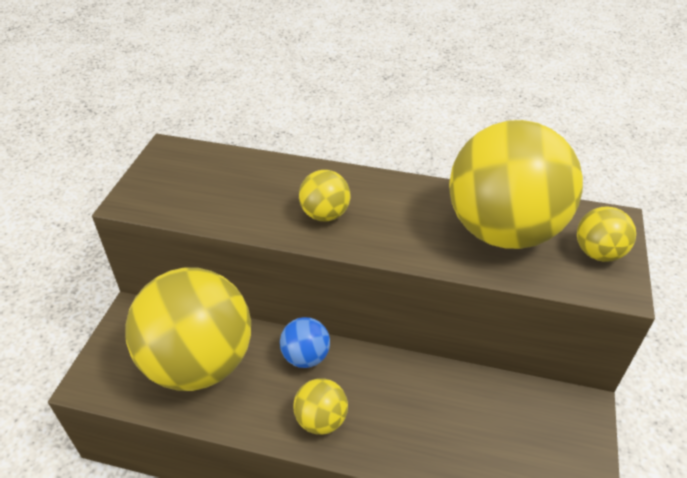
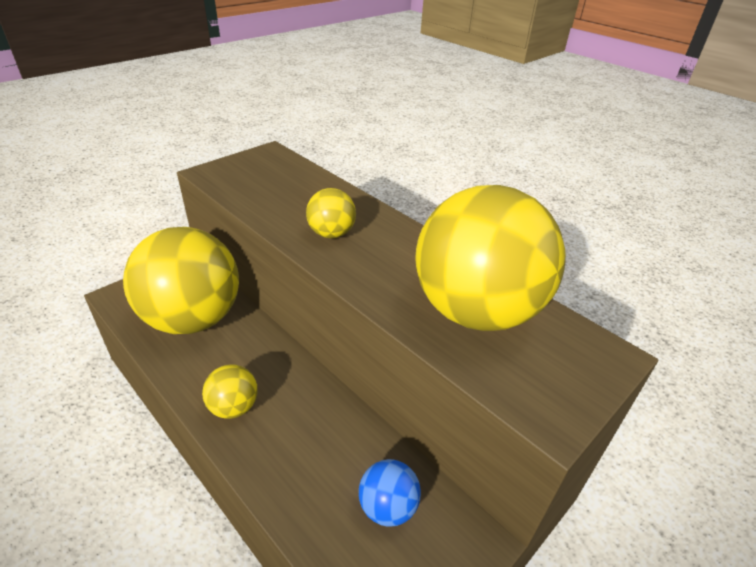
camera: 30 degrees right, 5 degrees down
blue ball [280,317,330,368] -> blue ball moved to [359,459,421,527]
yellow ball [577,206,636,262] -> none

